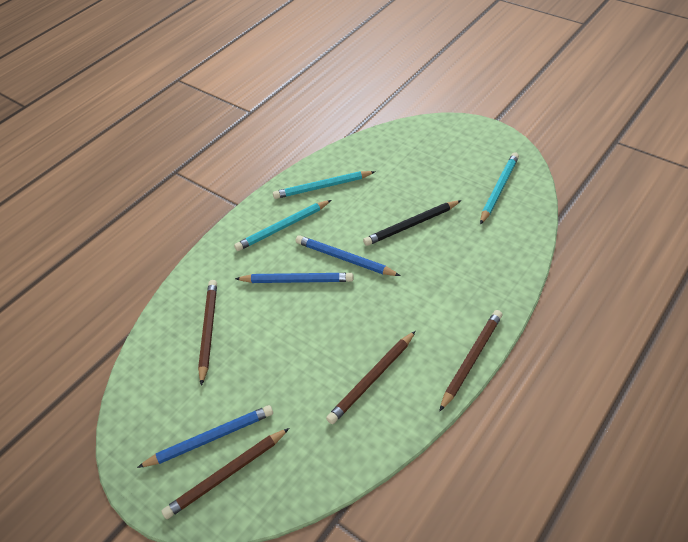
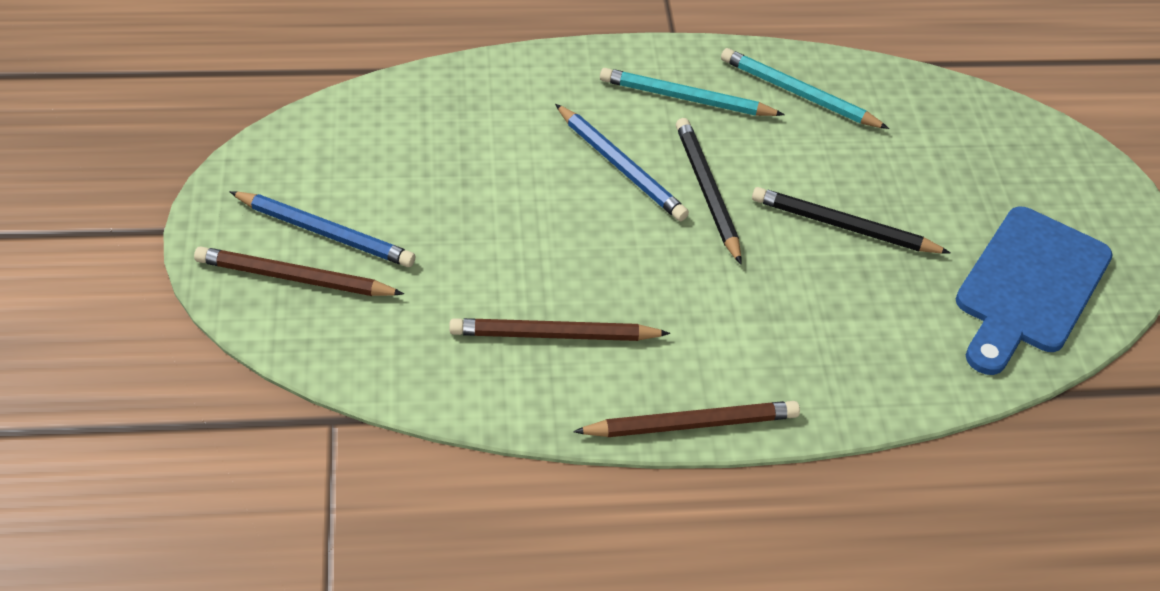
camera: 40 degrees right, 0 degrees up
brown pencil [198,280,217,386] -> none
blue pencil [296,235,400,276] -> black pencil [676,118,742,264]
turquoise pencil [480,152,519,225] -> blue cutting board [956,207,1113,375]

